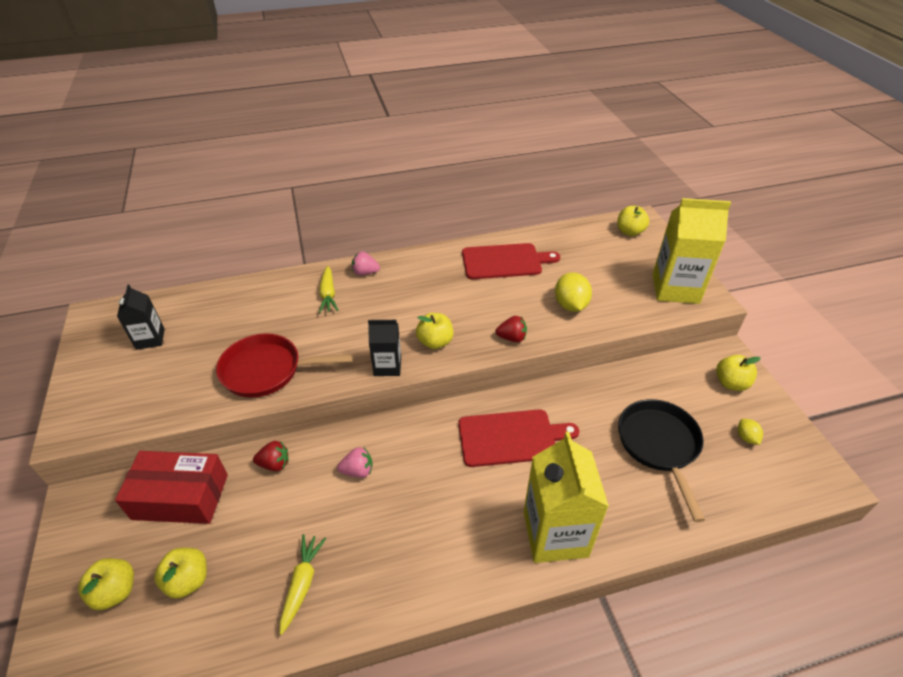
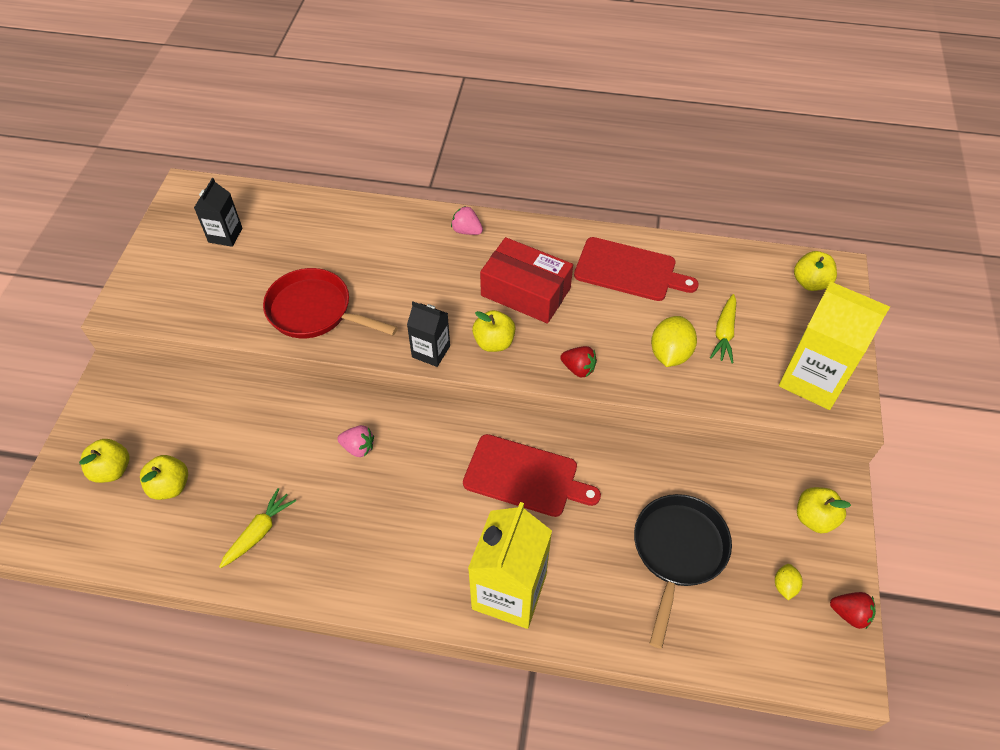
camera: 25 degrees right, 10 degrees up
red box [115,451,228,524] -> red box moved to [480,237,573,324]
red strawberry [253,441,289,471] -> red strawberry moved to [830,592,876,629]
yellow carrot [319,266,339,313] -> yellow carrot moved to [710,294,736,363]

